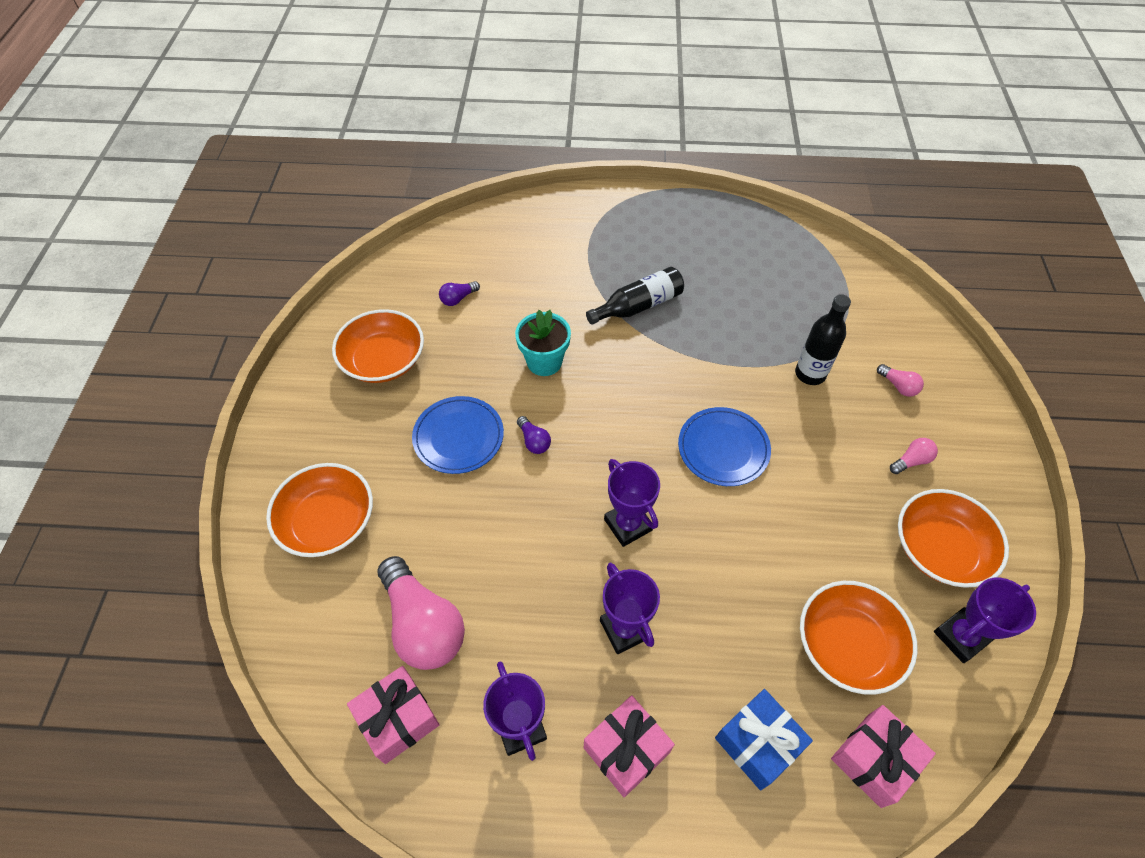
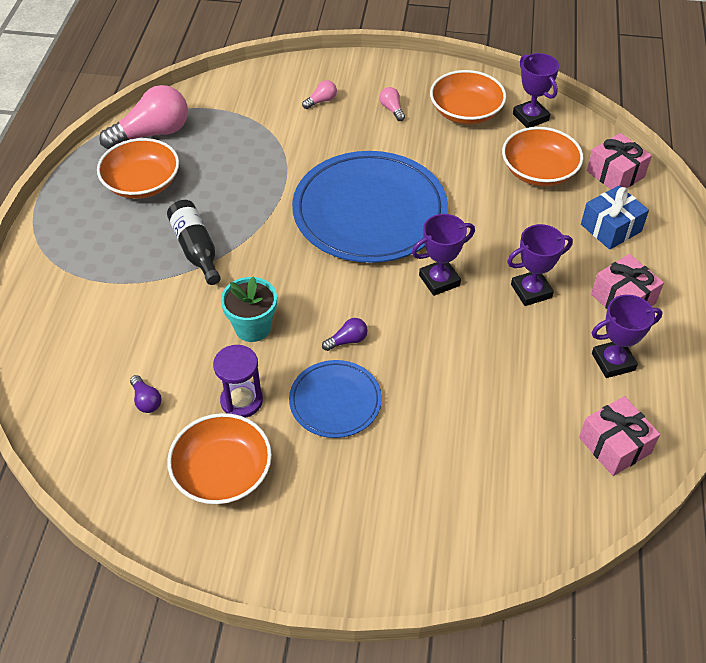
camera: 85 degrees left, 5 degrees down
orange bowl [266,463,373,557] -> orange bowl moved to [97,138,179,199]
pink light bulb [378,556,465,670] -> pink light bulb moved to [99,85,188,149]
blue plate [678,407,771,486] -> blue plate [292,151,448,263], size x1.95
black bottle [795,294,851,385] -> none
none -> purple hourglass [213,345,263,418]

